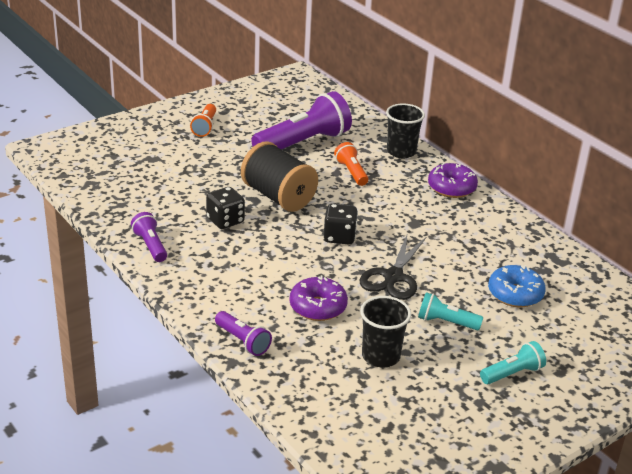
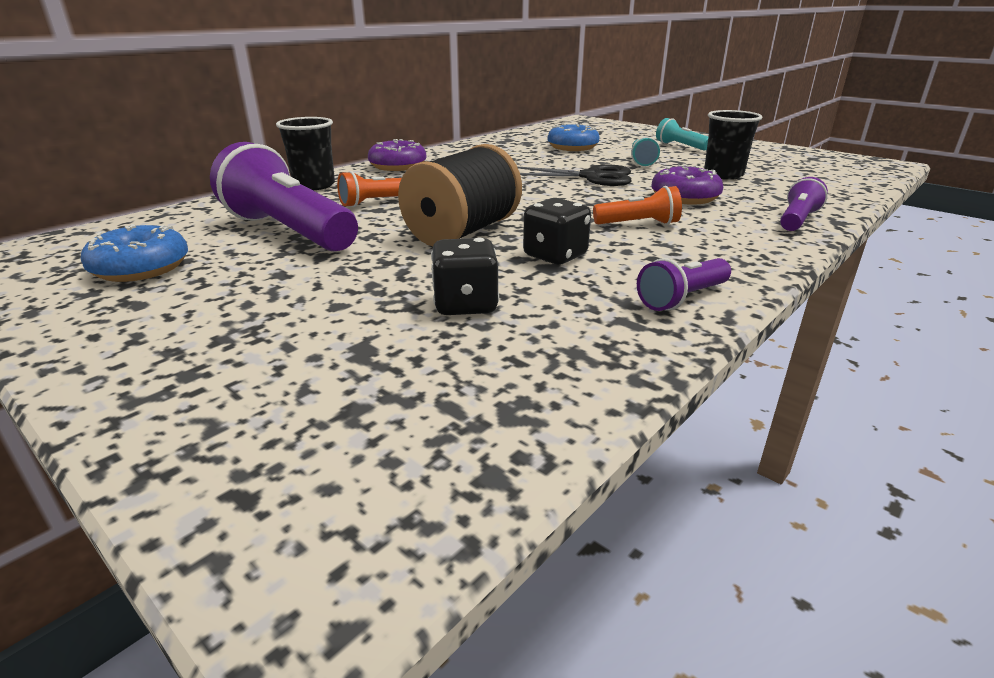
camera: 100 degrees left, 5 degrees down
orange flashlight [190,104,216,137] -> orange flashlight moved to [593,186,682,225]
black dice [324,204,358,245] -> black dice moved to [431,238,499,315]
none -> blue donut [81,224,188,282]

